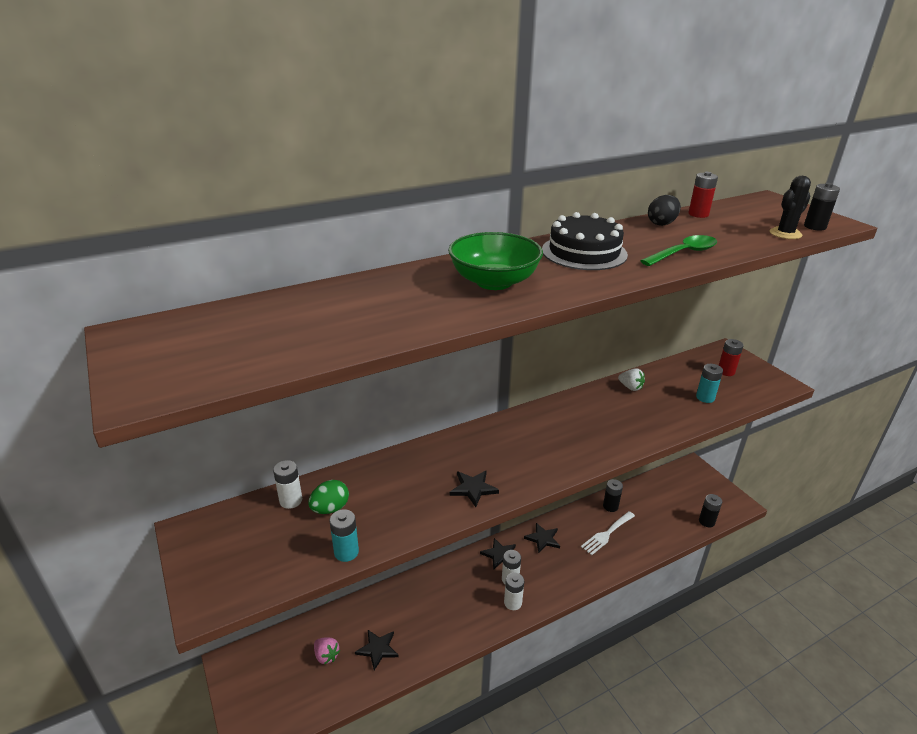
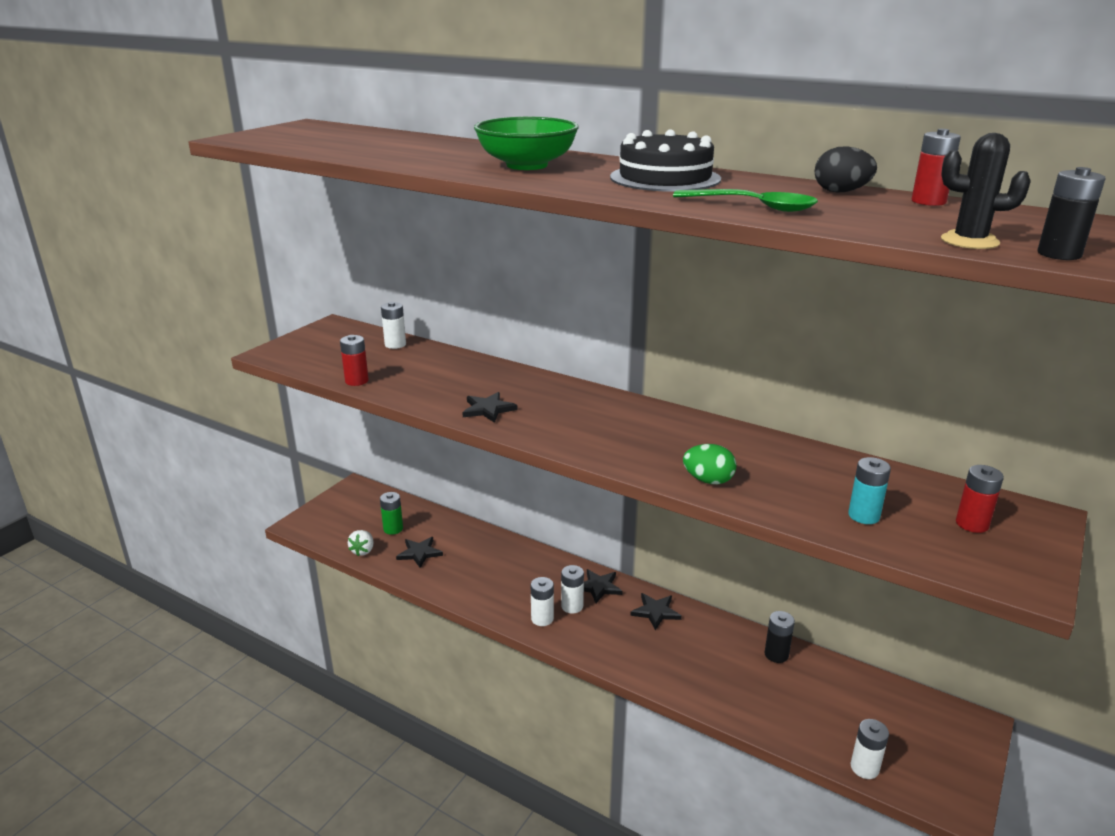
camera: 60 degrees right, 5 degrees down
green egg [308,480,349,514] -> green egg moved to [683,444,736,484]
pink strawberry [314,637,340,664] -> green battery [380,492,403,535]
turquoise battery [329,509,359,562] -> red battery [340,335,369,386]
white fork [581,511,635,555] -> none
white strawberry [618,368,645,391] -> white strawberry moved to [348,530,374,556]
black battery [699,494,722,527] -> white battery [851,719,889,779]

